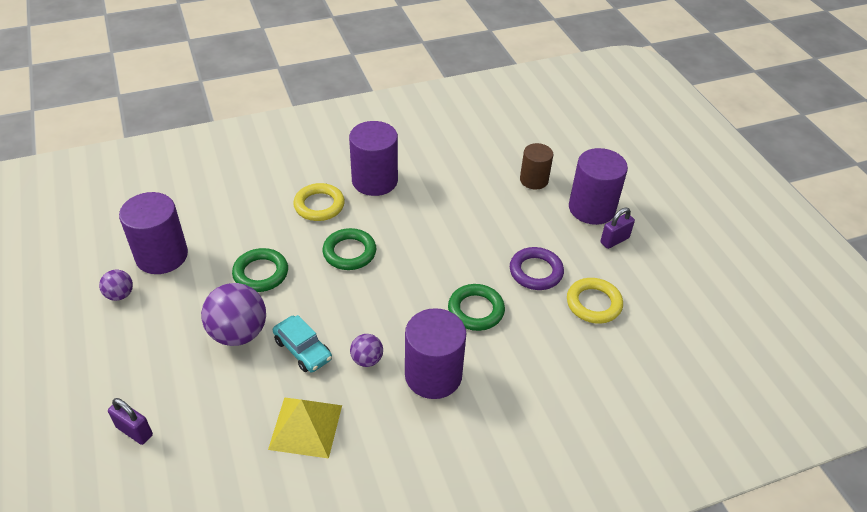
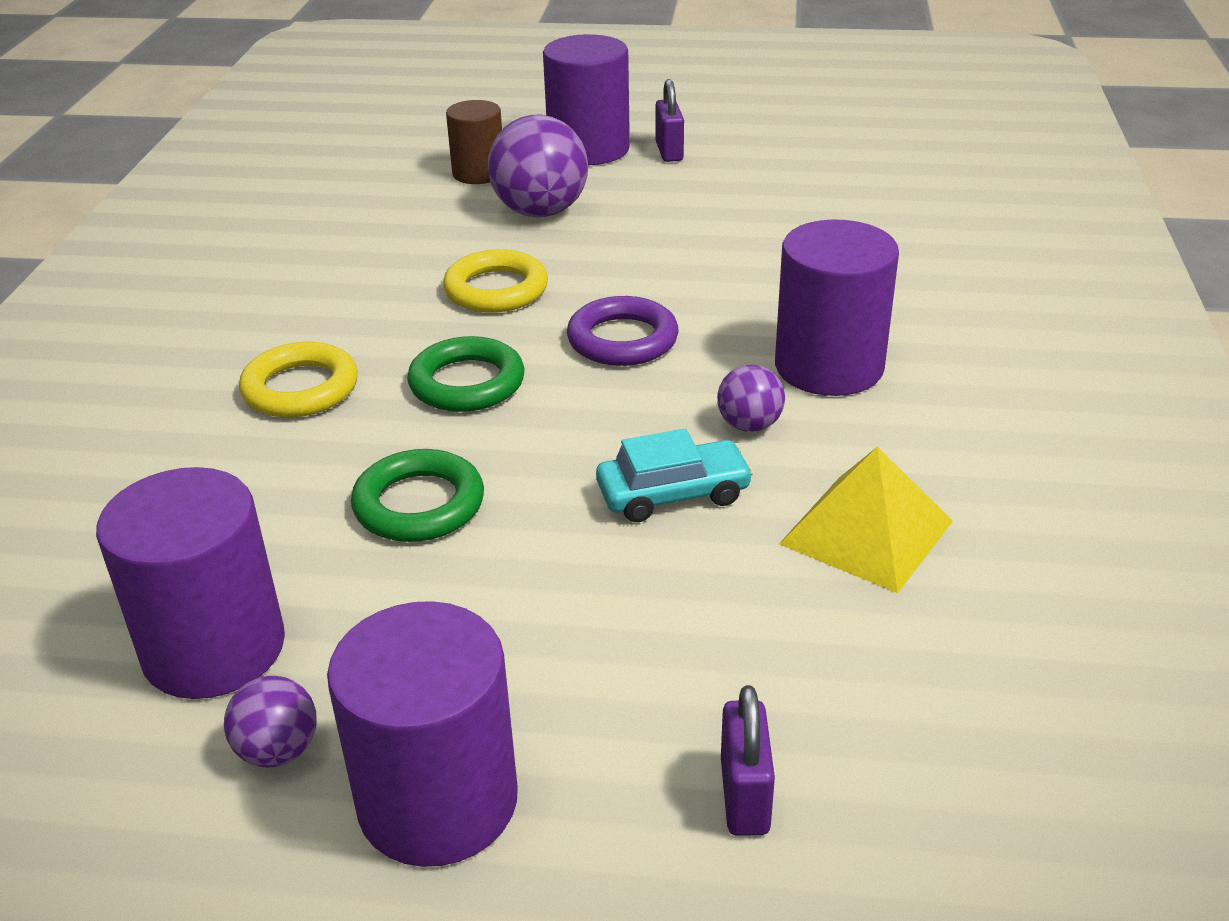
camera: 60 degrees left, 10 degrees down
purple padlock [108,398,153,445] -> purple padlock turned 60 degrees counterclockwise [721,685,775,836]
purple ball [201,283,266,346] -> purple ball moved to [488,115,588,217]
purple cylinder [349,121,398,196] -> purple cylinder moved to [327,601,518,867]
green ring [448,284,505,331] -> none
purple ring [510,247,564,290] -> purple ring moved to [567,296,679,366]
yellow ring [567,278,623,324] -> yellow ring moved to [443,249,548,313]

